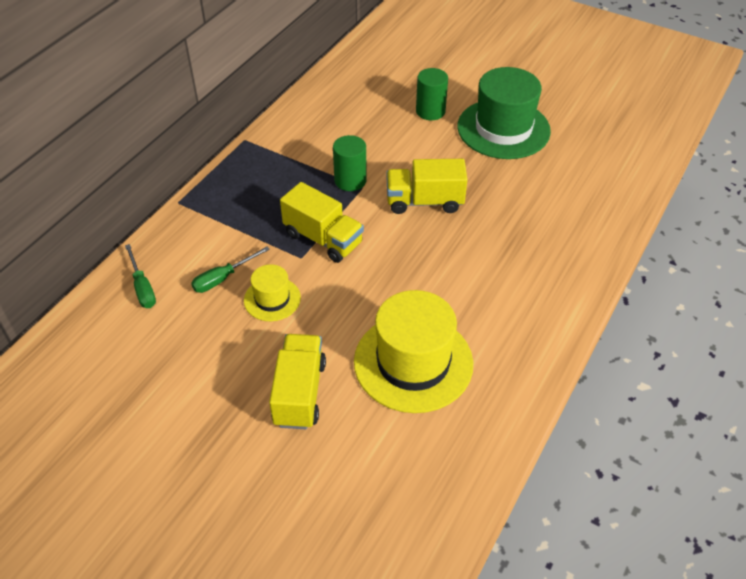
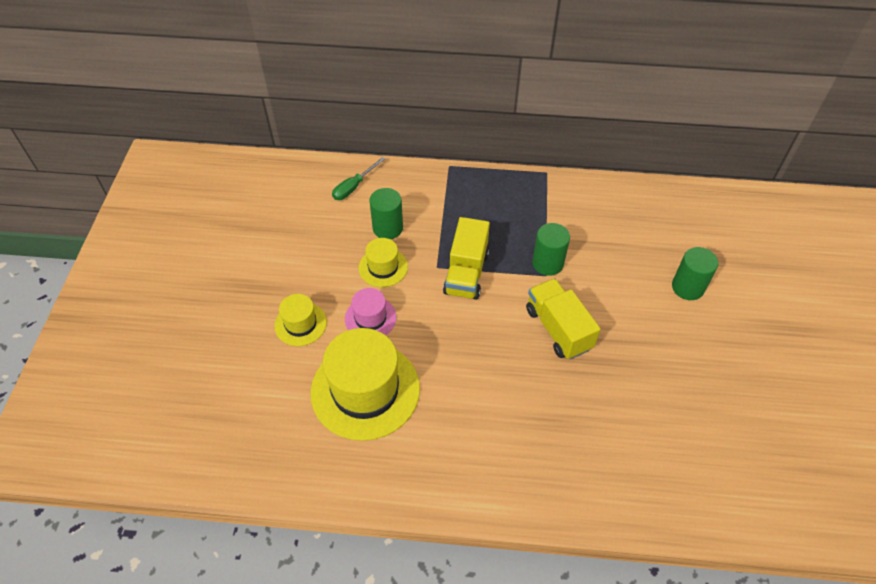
camera: 65 degrees right, 5 degrees up
green screwdriver [191,247,270,293] -> green cylinder [370,188,403,239]
yellow truck [269,334,326,429] -> yellow hat [274,294,327,346]
green hat [457,67,551,159] -> none
none -> pink hat [345,288,396,335]

